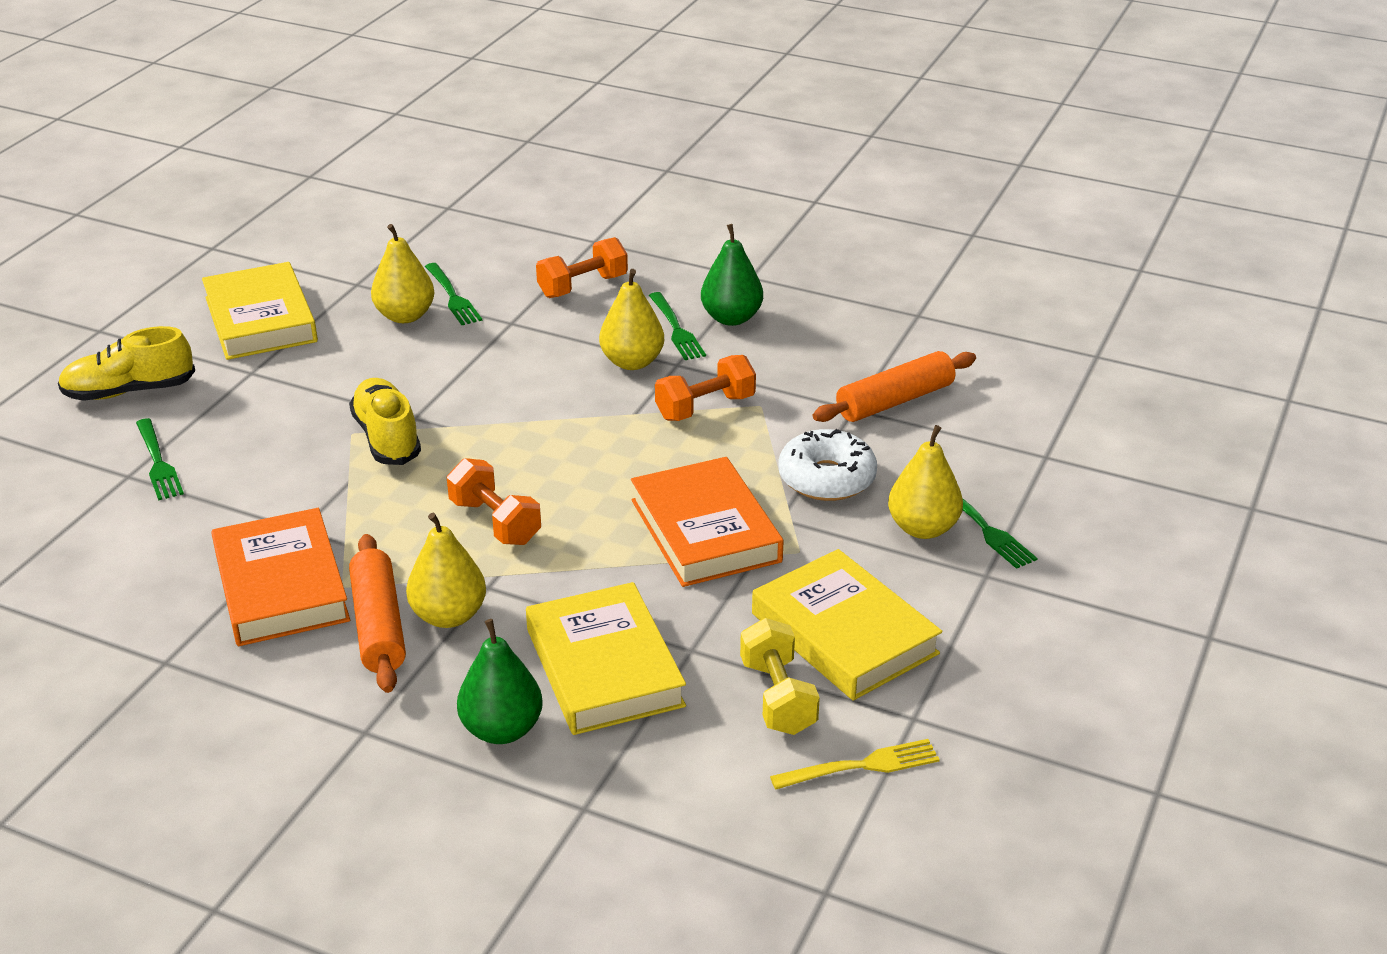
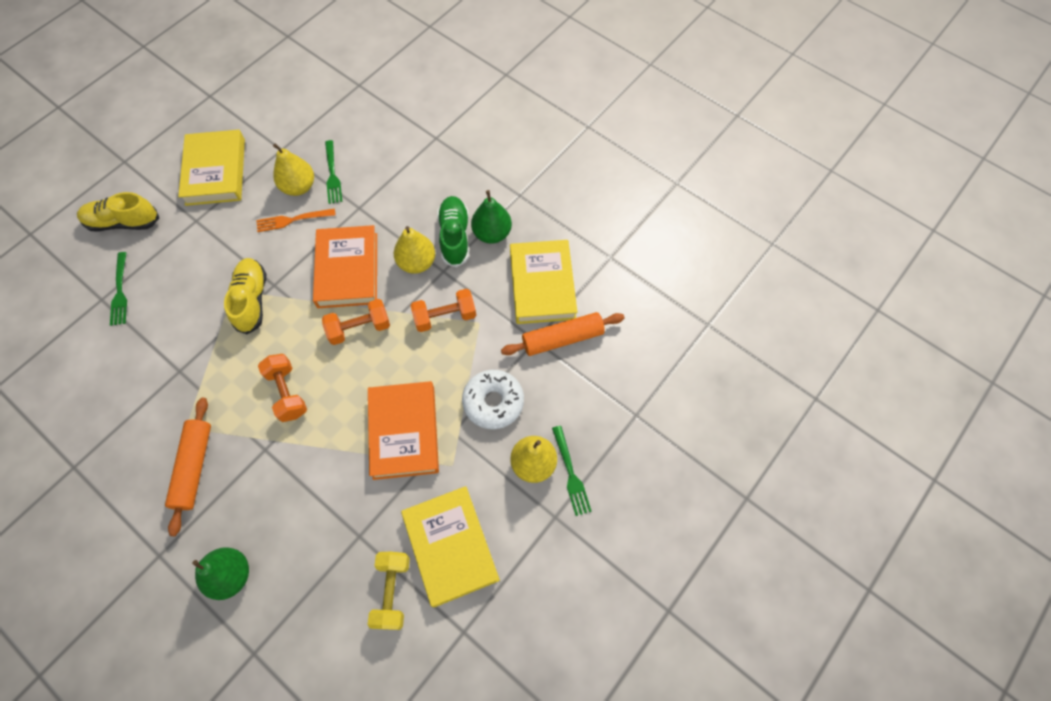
camera: 15 degrees right, 30 degrees up
orange book [211,508,350,646] -> orange book moved to [313,225,377,308]
yellow pear [406,513,486,628] -> none
yellow book [526,582,686,735] -> yellow book moved to [510,240,577,324]
orange dumbbell [536,237,628,298] -> orange dumbbell moved to [322,299,390,345]
green fork [649,292,706,360] -> green shoe [437,196,469,267]
yellow fork [770,739,940,790] -> none
none -> orange fork [256,208,336,232]

